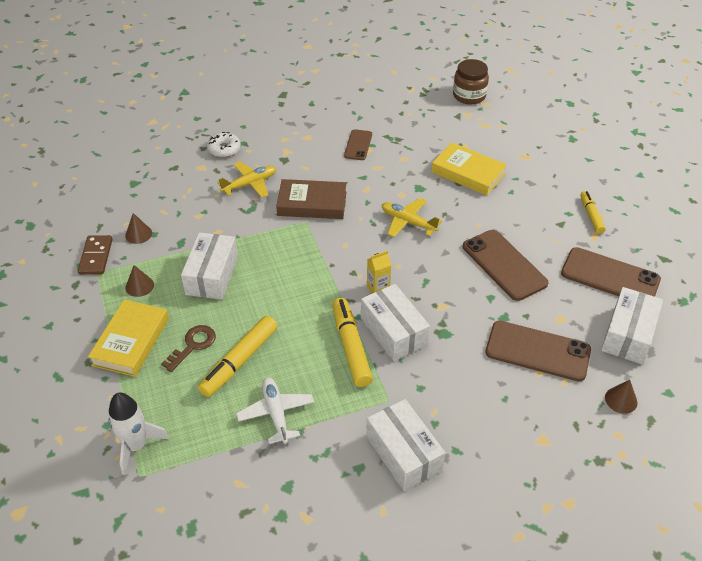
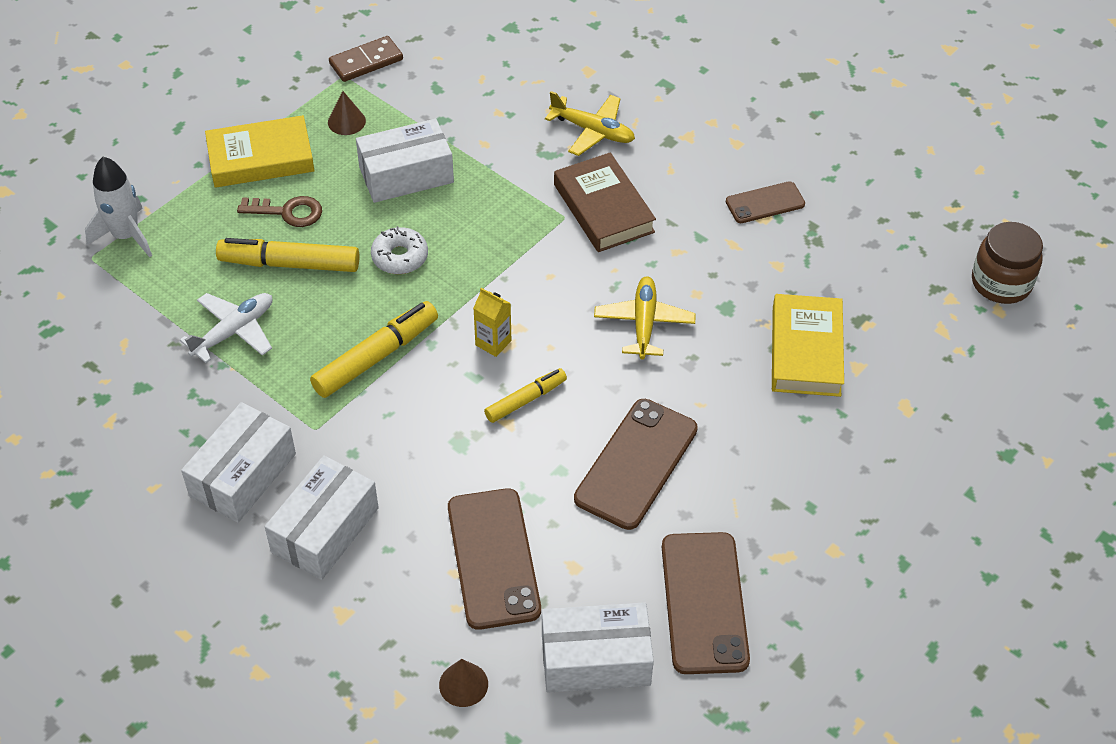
camera: 60 degrees right, 5 degrees up
brown cone [125,213,152,244] -> none
white donut [207,132,241,158] -> white donut moved to [371,226,428,274]
white box [361,284,430,361] -> white box moved to [265,455,379,580]
yellow marker [581,191,606,234] -> yellow marker moved to [484,368,567,423]

